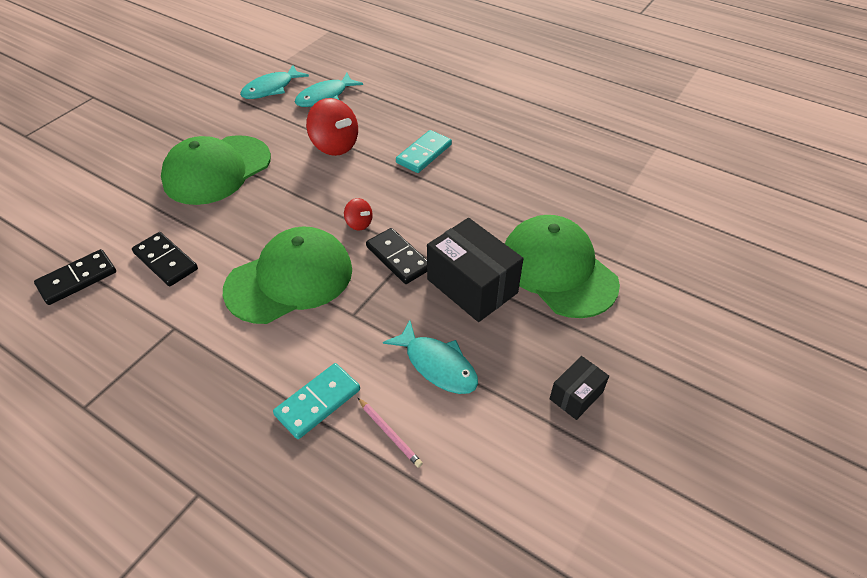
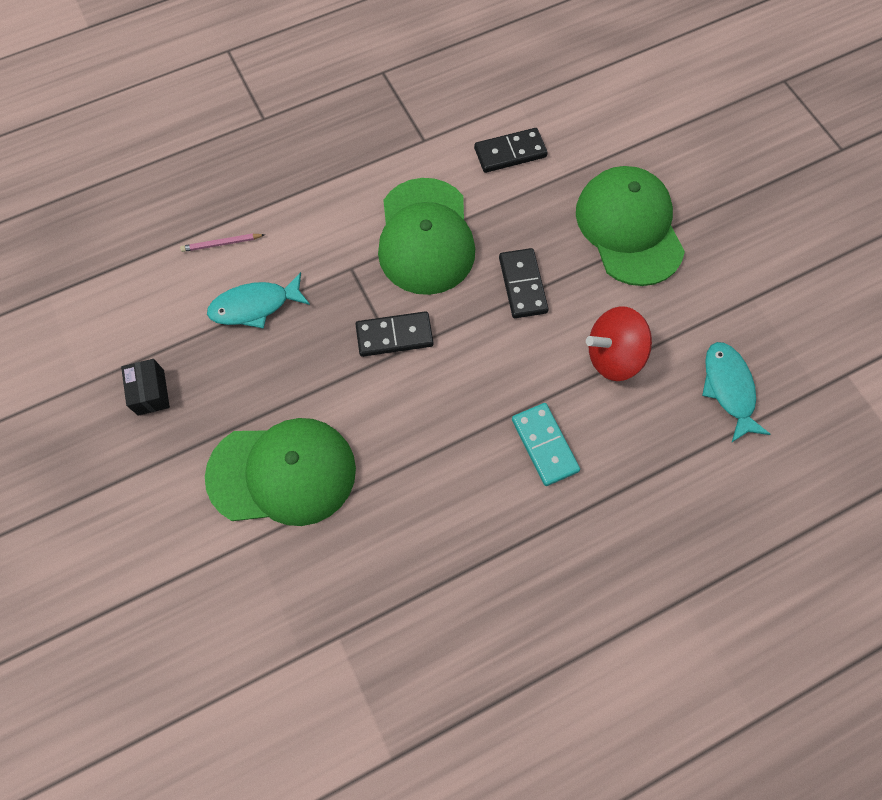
camera: 120 degrees right, 20 degrees up
black domino [34,249,116,305] -> black domino moved to [499,248,549,318]
turquoise fish [240,65,309,99] -> none
turquoise domino [273,363,360,439] -> none
red spinning top [344,198,373,230] -> none
black box [427,218,523,322] -> none

